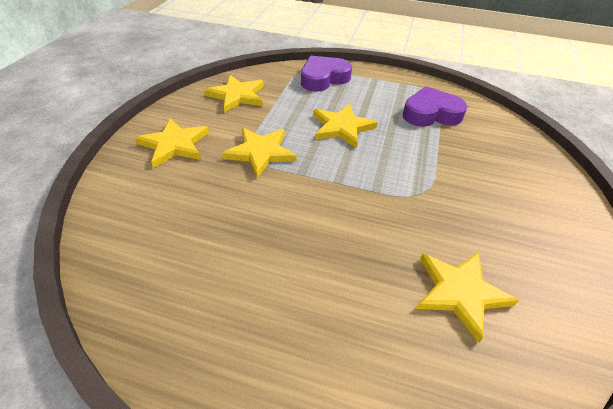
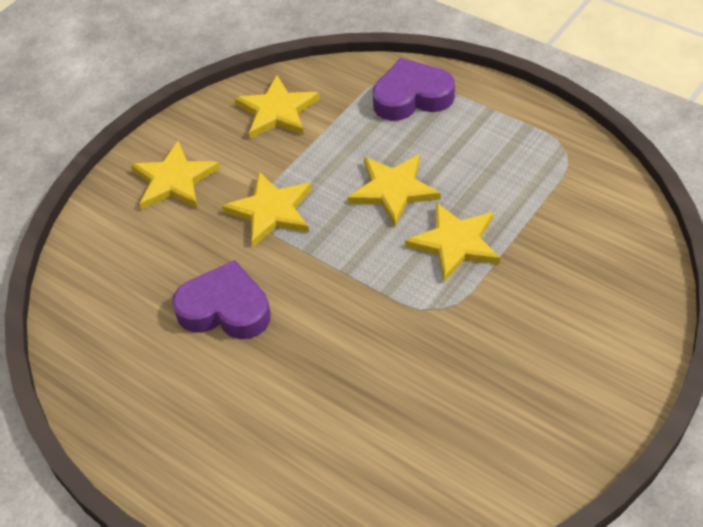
camera: 25 degrees right, 5 degrees up
purple heart [403,86,468,127] -> purple heart moved to [172,260,271,339]
yellow star [416,252,519,343] -> yellow star moved to [405,203,500,282]

